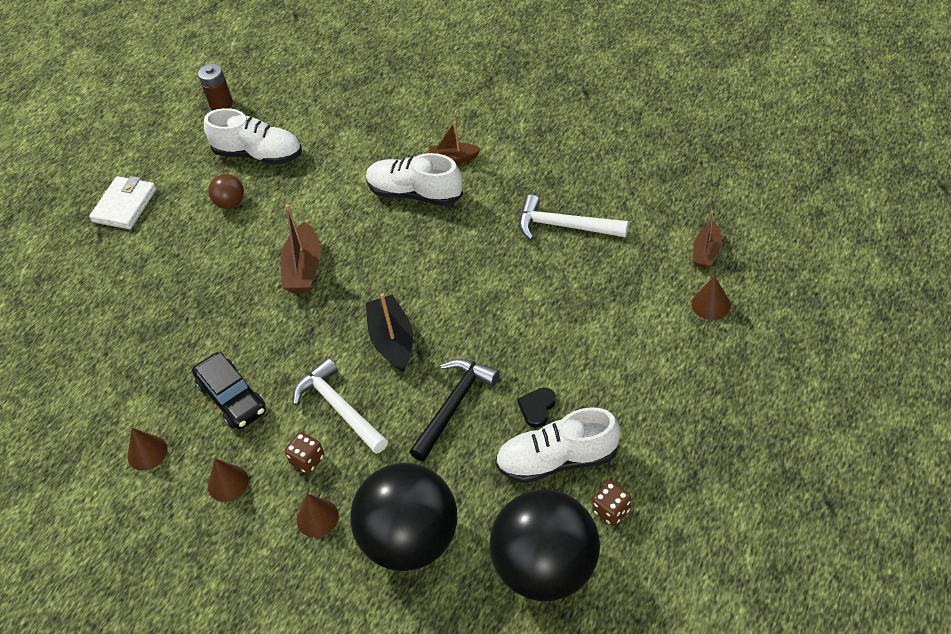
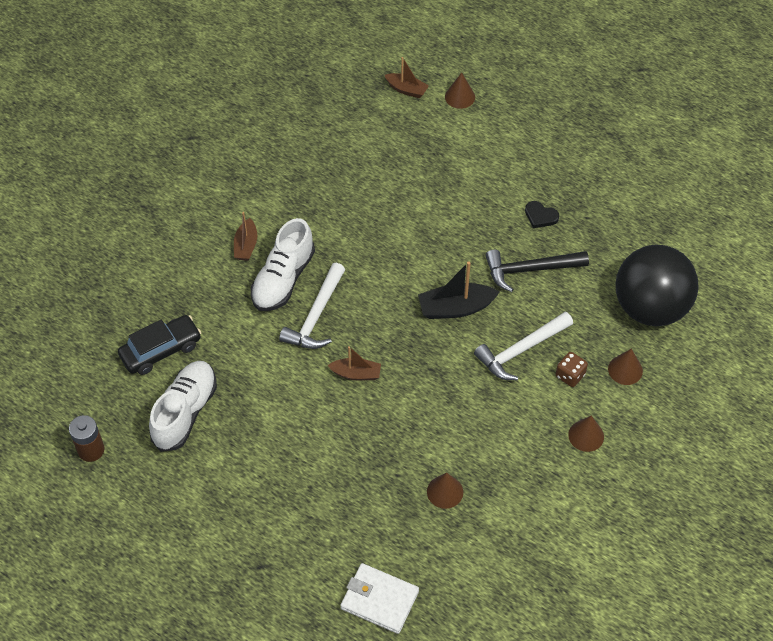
camera: 90 degrees left, 5 degrees up
white wallet [89,176,157,229] -> white wallet moved to [340,563,419,634]
brown cone [128,428,167,471] -> brown cone moved to [427,473,463,509]
black car [192,352,266,429] -> black car moved to [118,315,201,375]
brown ball [208,174,244,209] -> none
brown boat [280,204,321,293] -> brown boat [327,346,381,380], size x0.64
black hammer [409,359,500,461] -> black hammer turned 45 degrees counterclockwise [486,249,589,292]
black ball [490,489,600,601] -> none
white shoe [495,407,620,483] -> none
white hammer [519,195,628,240] -> white hammer moved to [279,263,345,349]
brown dice [592,481,631,526] -> none

